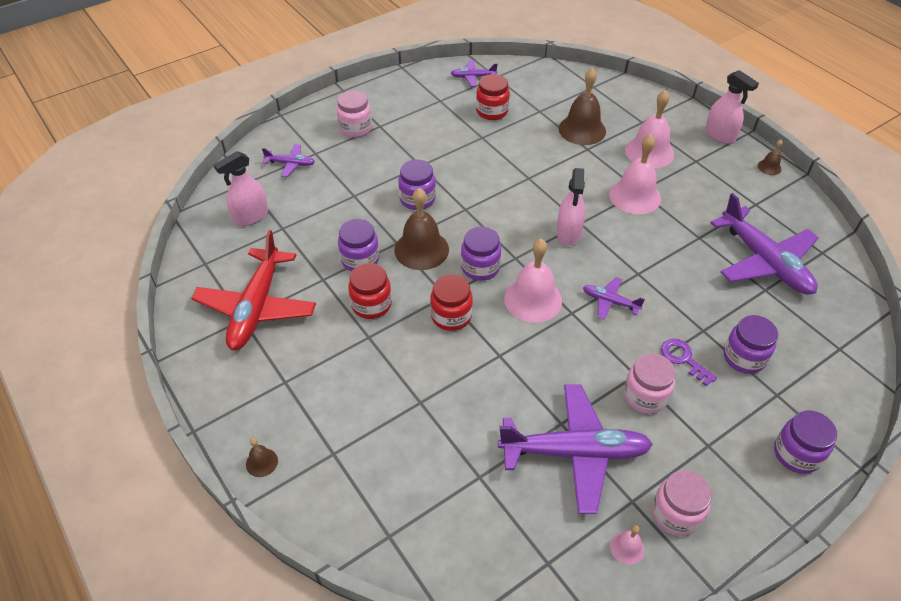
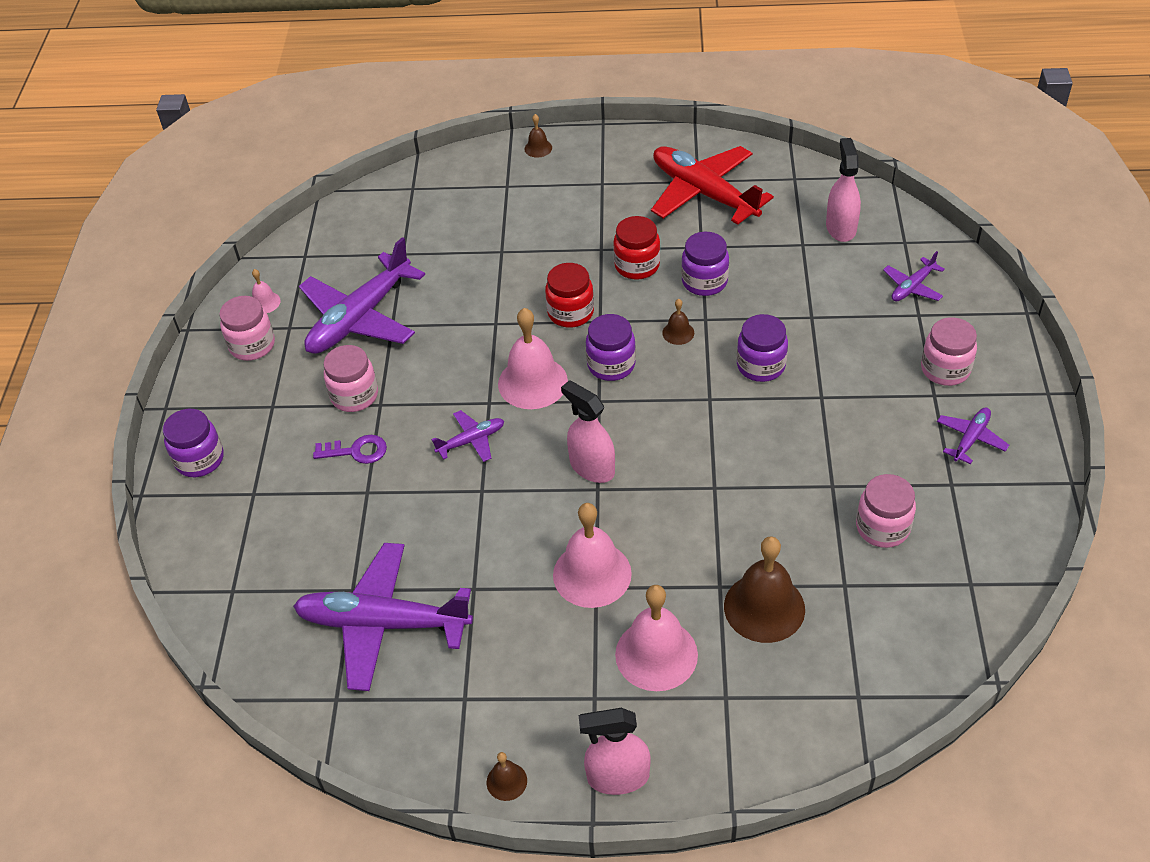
camera: 130 degrees right, 0 degrees up
brown bell [394,188,449,270] -> brown bell [662,299,694,345], size x0.47
purple plane [451,61,498,87] -> purple plane moved to [937,407,1009,464]
red jar [476,74,510,120] -> pink jar [856,474,916,548]
purple jar [724,315,778,374] -> none

